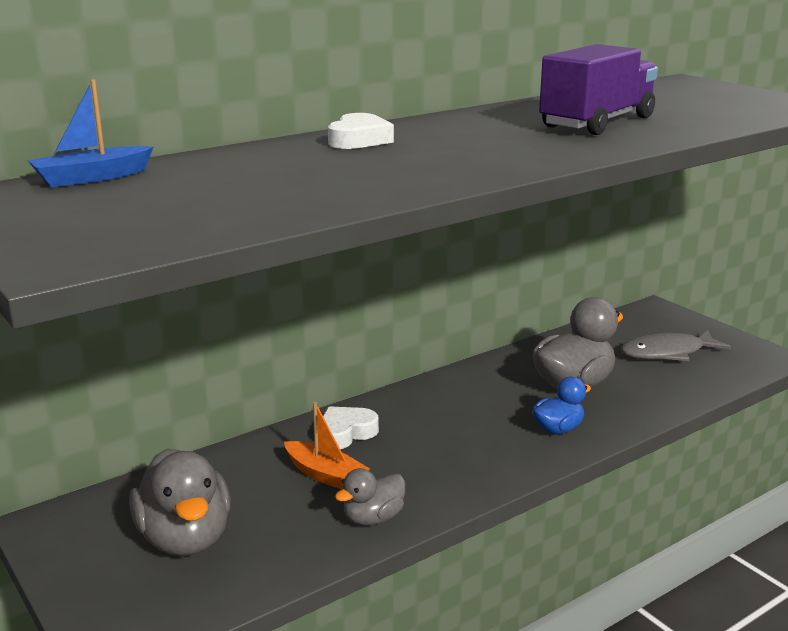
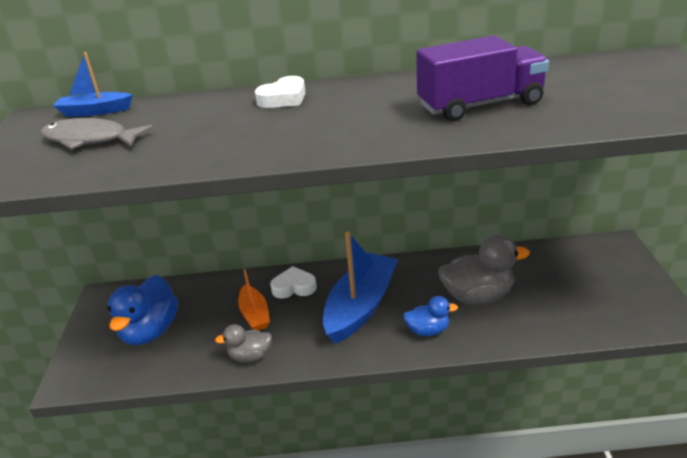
camera: 35 degrees right, 10 degrees up
grey duck [129,449,231,556] -> blue duck [108,275,178,345]
grey fish [621,330,731,361] -> grey fish moved to [41,118,154,150]
none -> blue boat [323,232,398,344]

